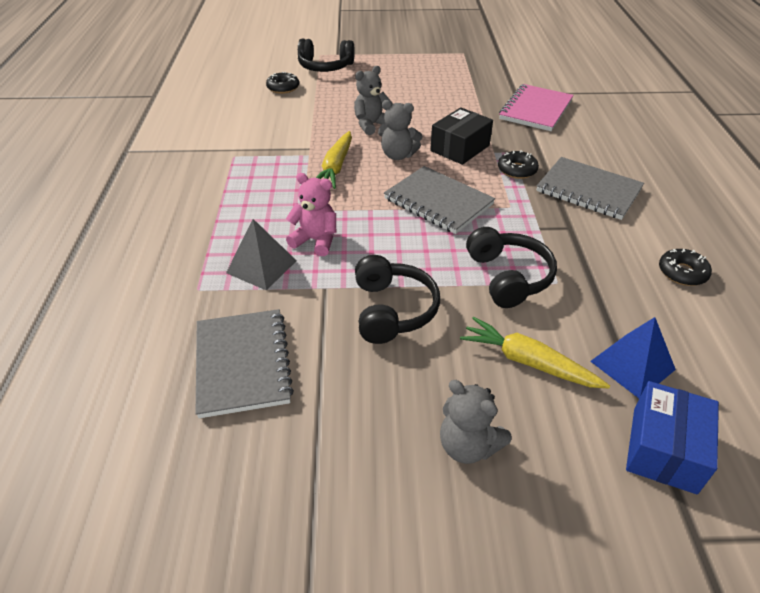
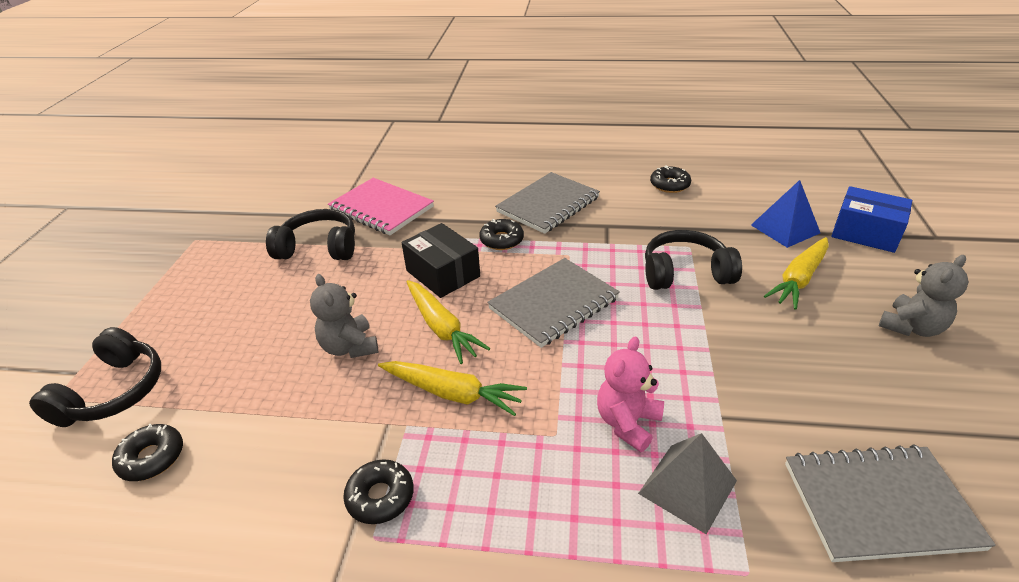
camera: 80 degrees left, 5 degrees down
black headphones [355,255,440,344] -> black headphones moved to [266,209,355,260]
grey teddy bear [378,100,423,160] -> yellow carrot [406,280,490,364]
none -> black donut [343,459,414,524]

